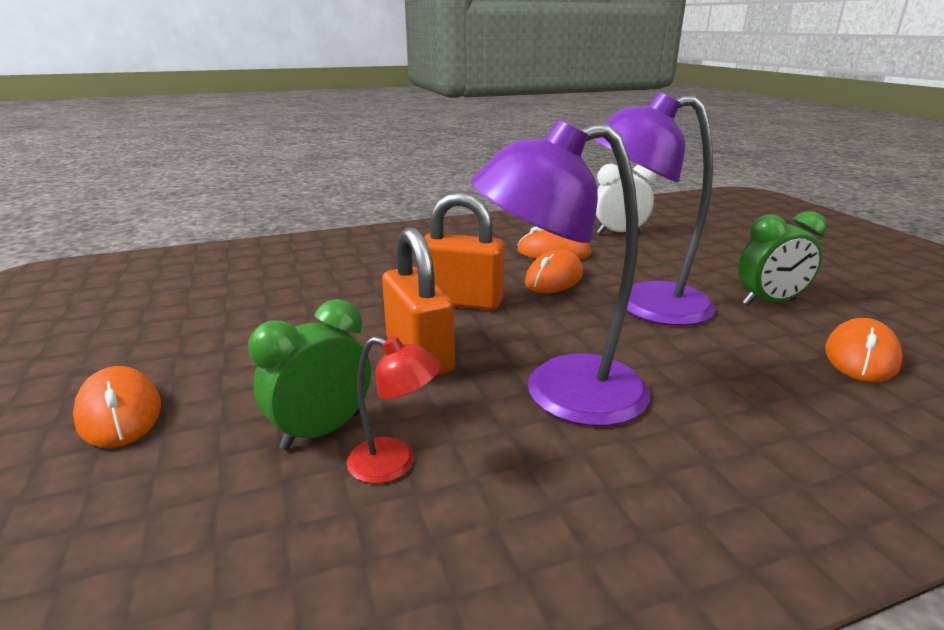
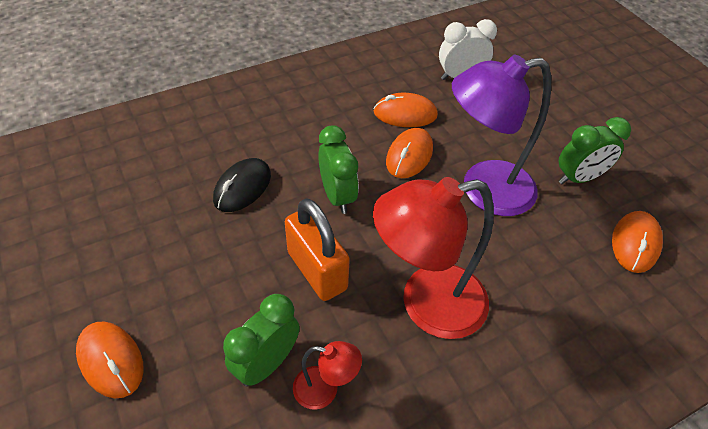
camera: 10 degrees left, 25 degrees up
orange padlock [425,192,505,310] -> green clock [318,125,359,214]
purple lamp [471,119,650,426] -> red lamp [373,177,494,339]
none -> black mouse [213,158,271,212]

